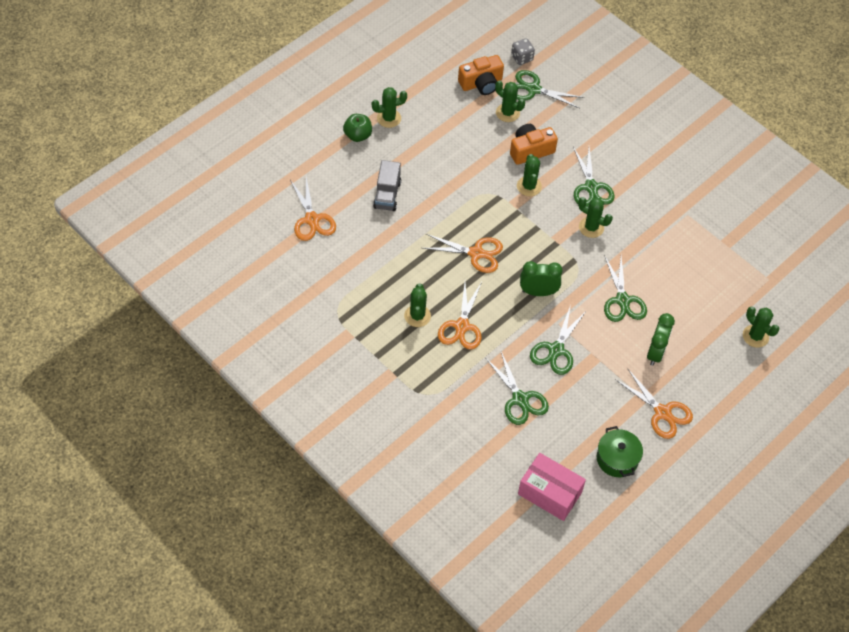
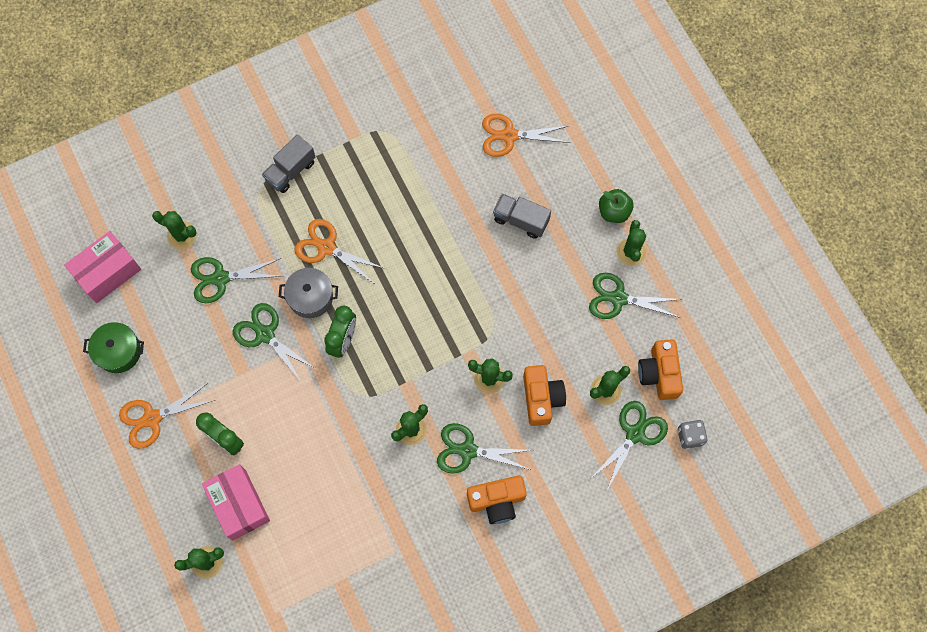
camera: 110 degrees right, 15 degrees up
green cactus [404,283,431,327] -> green cactus moved to [152,211,197,249]
orange scissors [422,234,503,273] -> none
green scissors [604,255,647,322] -> green scissors moved to [589,273,682,319]
none -> pink box [202,464,270,540]
none -> grey truck [262,134,315,193]
none -> grey pot [279,268,338,318]
none -> orange camera [467,476,527,524]

